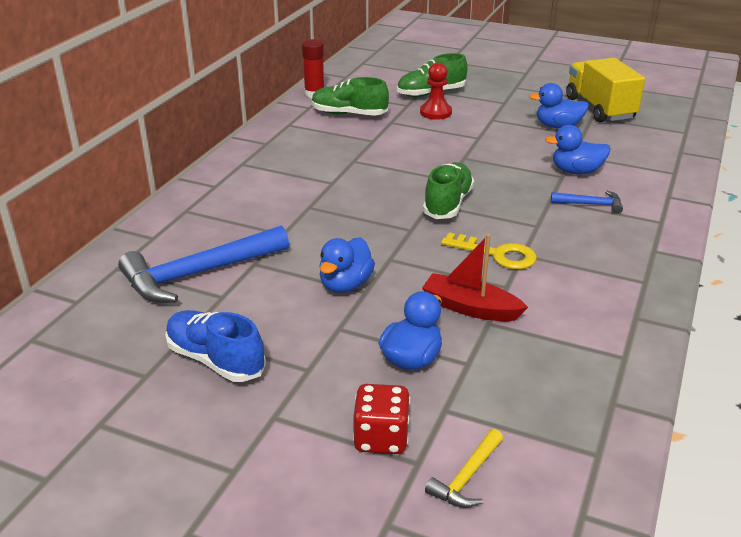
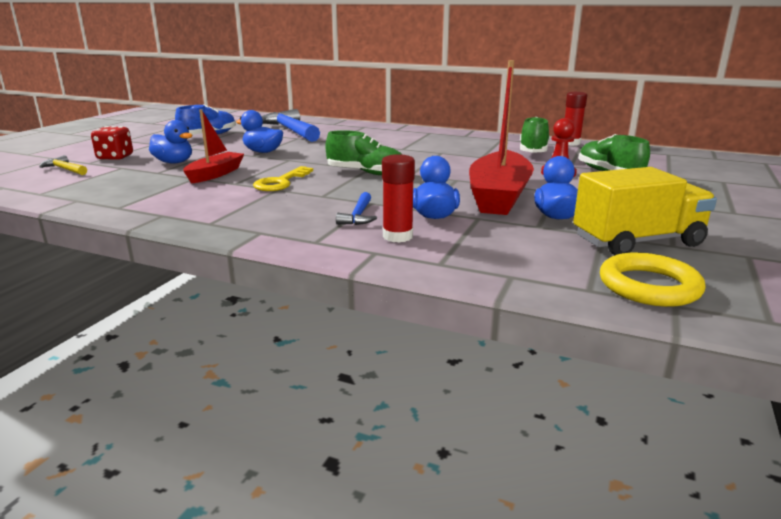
camera: 90 degrees right, 10 degrees down
none -> red glue stick [382,154,415,243]
none -> red boat [469,60,534,215]
none -> yellow ring [600,252,706,307]

